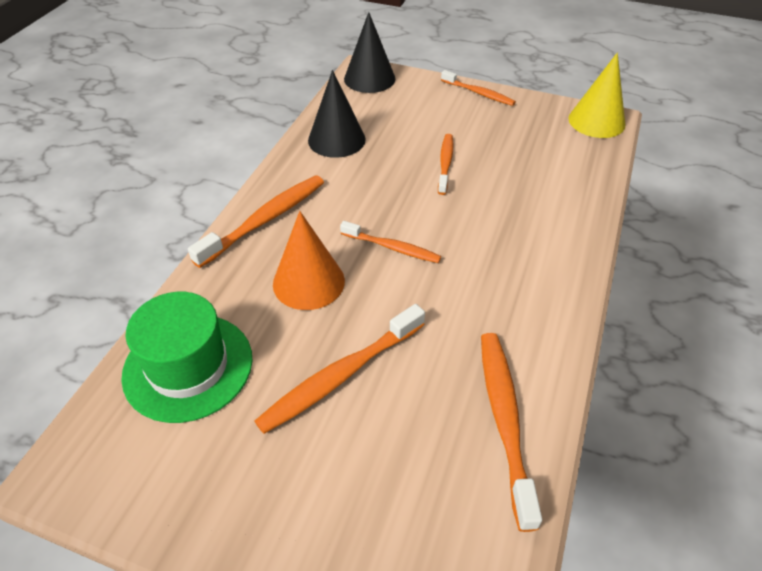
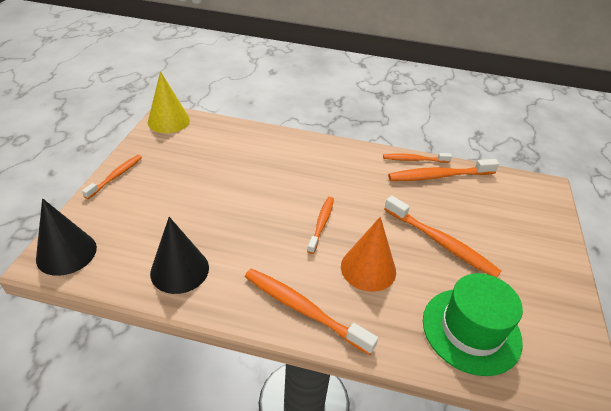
camera: 100 degrees left, 5 degrees down
orange toothbrush [438,134,453,195] -> orange toothbrush moved to [383,153,452,163]

